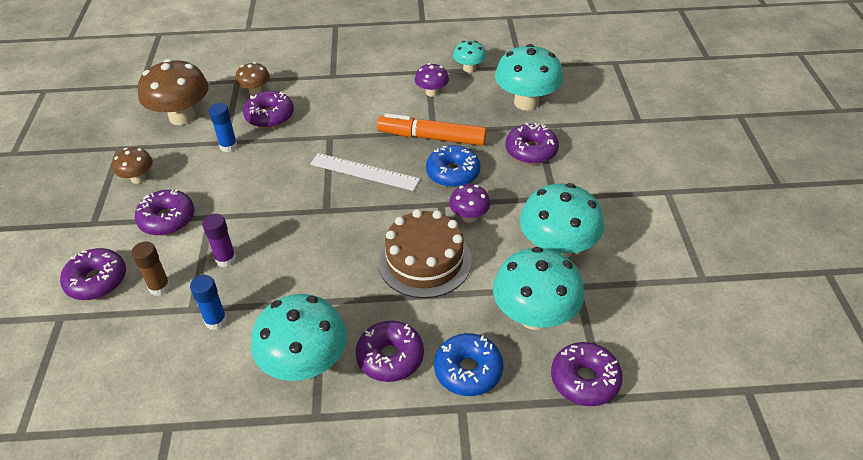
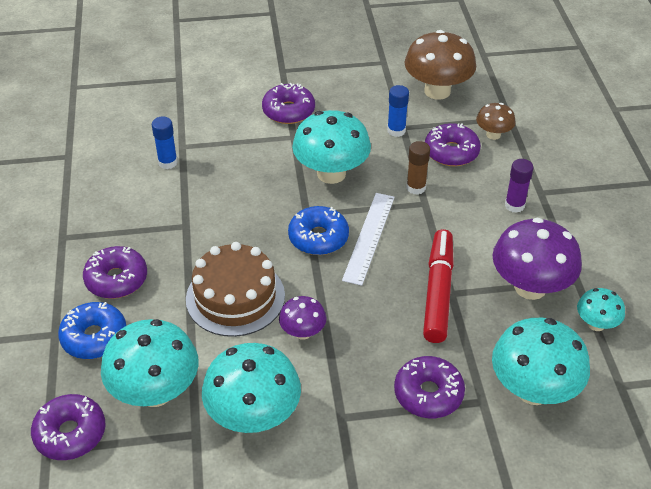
camera: 85 degrees right, 0 degrees up
purple donut [60,248,126,300] -> none
brown mushroom [112,147,153,184] -> none
brown glue stick [131,242,170,296] -> brown glue stick moved to [406,141,430,195]
purple glue stick [202,214,236,267] -> purple glue stick moved to [505,159,533,213]
turquoise mushroom [251,294,347,381] -> turquoise mushroom moved to [292,110,371,184]
orange marker [377,113,487,146] -> red marker [423,229,454,343]
purple mushroom [415,63,449,97] -> purple mushroom [493,218,582,300], size x1.90
blue donut [426,145,481,188] -> blue donut moved to [288,206,349,255]

